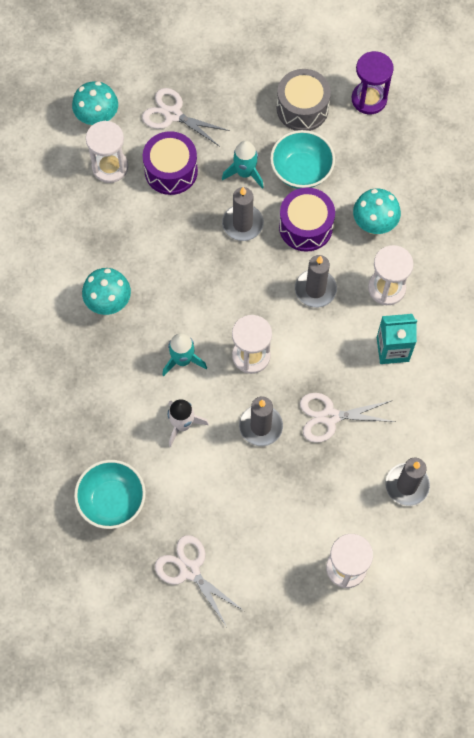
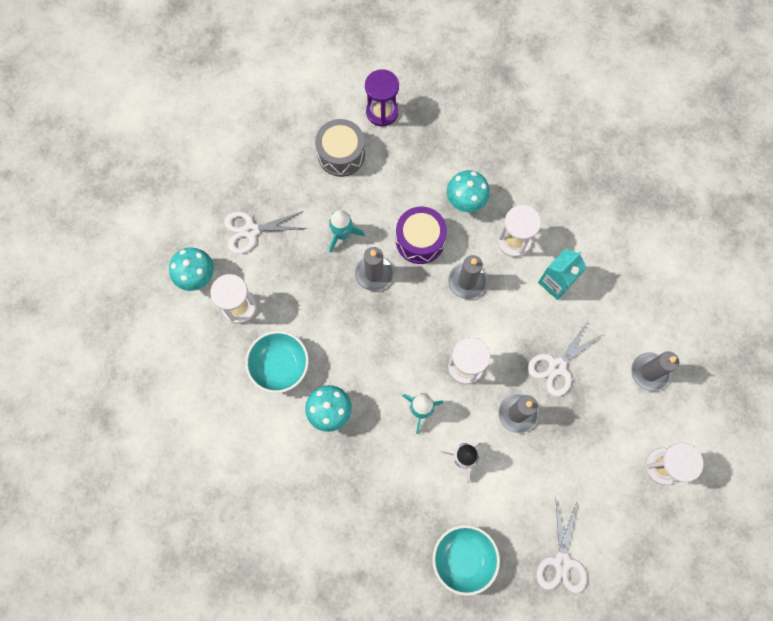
camera: 40 degrees left, 5 degrees up
purple drum [143,131,198,195] -> none
white scissors [155,535,244,627] -> white scissors turned 90 degrees counterclockwise [537,500,587,593]
turquoise bowl [270,130,335,189] -> turquoise bowl moved to [245,331,309,393]

